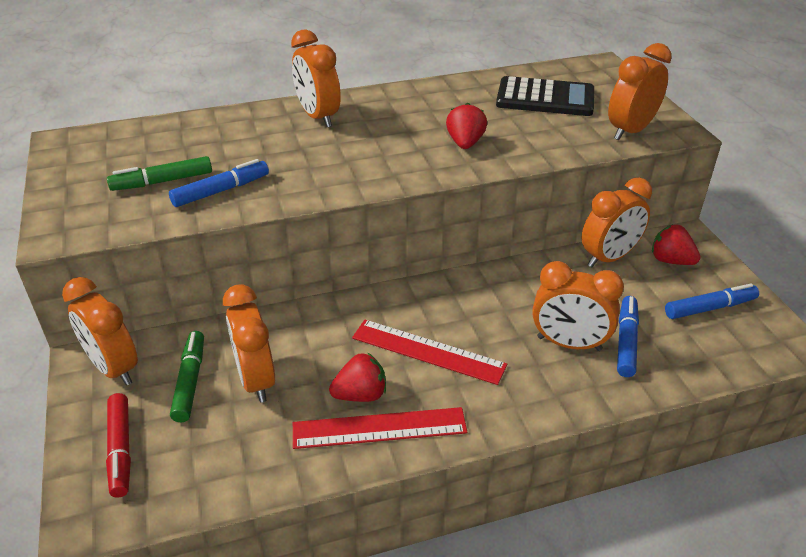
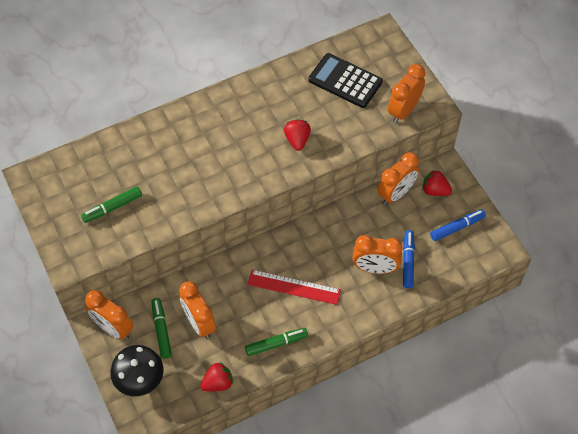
camera: 10 degrees left, 20 degrees up
red marker [106,393,131,498] -> black mushroom [110,345,164,396]
blue marker [169,159,269,207] -> none
orange clock [291,29,341,127] -> none
red ruler [293,407,467,449] -> green marker [245,328,308,356]
red strawberry [329,352,386,402] -> red strawberry moved to [200,362,233,391]
black calculator [496,76,594,116] -> black calculator turned 150 degrees counterclockwise [308,53,383,108]

